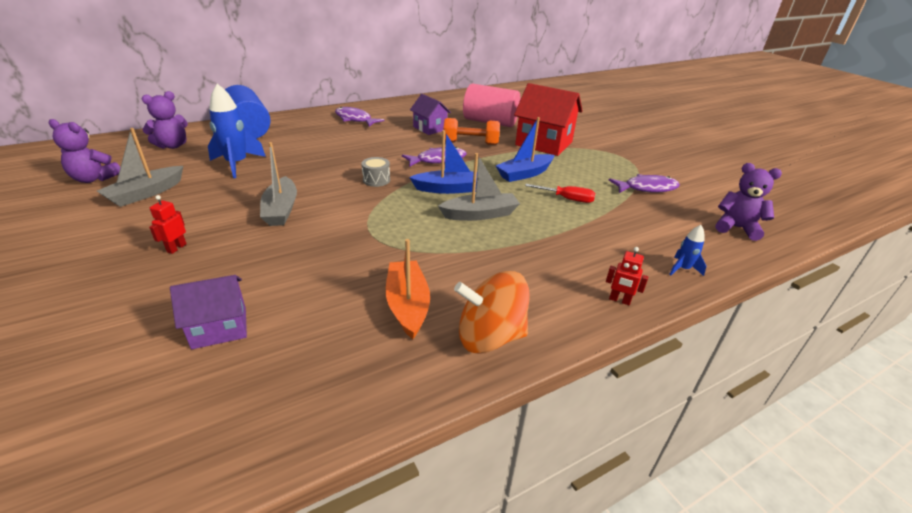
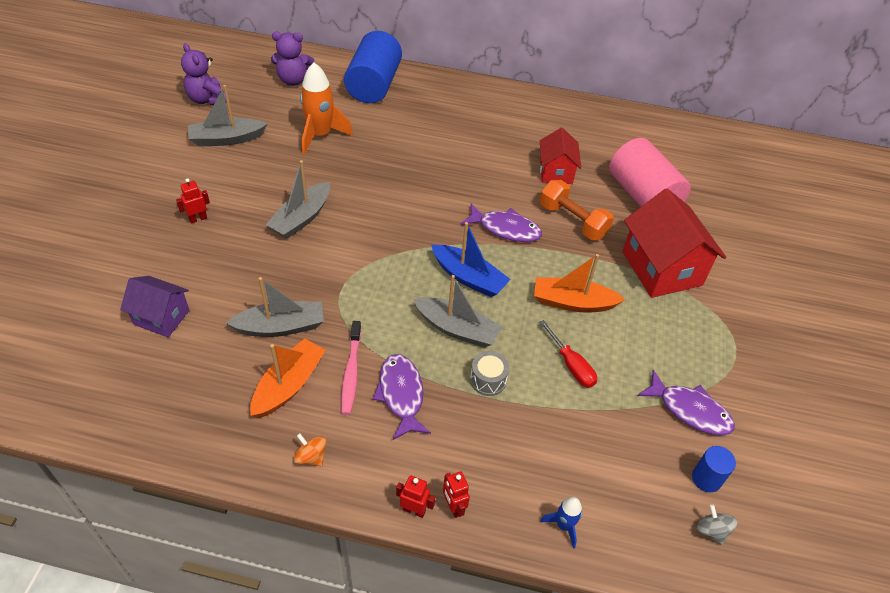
camera: 40 degrees right, 15 degrees up
blue rocket [208,84,266,178] -> orange rocket [300,62,353,155]
purple fish [335,107,385,127] -> purple fish moved to [373,354,431,440]
grey drum [361,157,390,187] -> grey drum moved to [470,351,509,396]
purple house [410,94,451,135] -> red house [540,128,581,184]
orange spinning top [454,271,530,354] -> orange spinning top [294,433,326,466], size x0.46
blue boat [496,117,554,182] -> orange boat [534,254,626,312]
purple teddy bear [716,163,782,241] -> grey spinning top [696,504,738,545]
none -> grey boat [226,277,324,337]
none -> pink toothbrush [341,321,361,415]
none -> red robot [396,475,435,518]
none -> blue cylinder [692,446,736,492]

